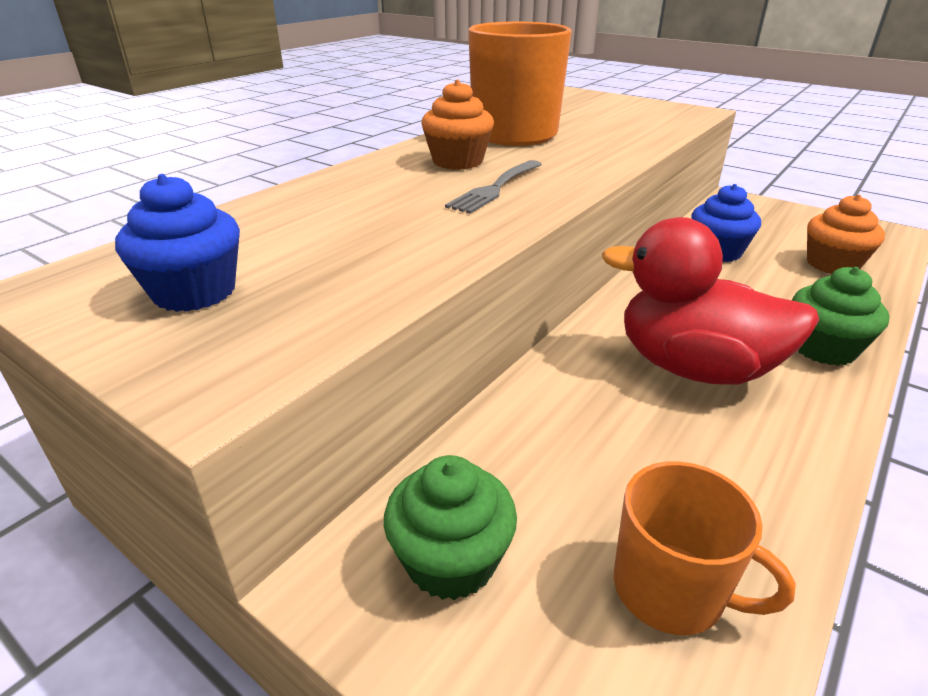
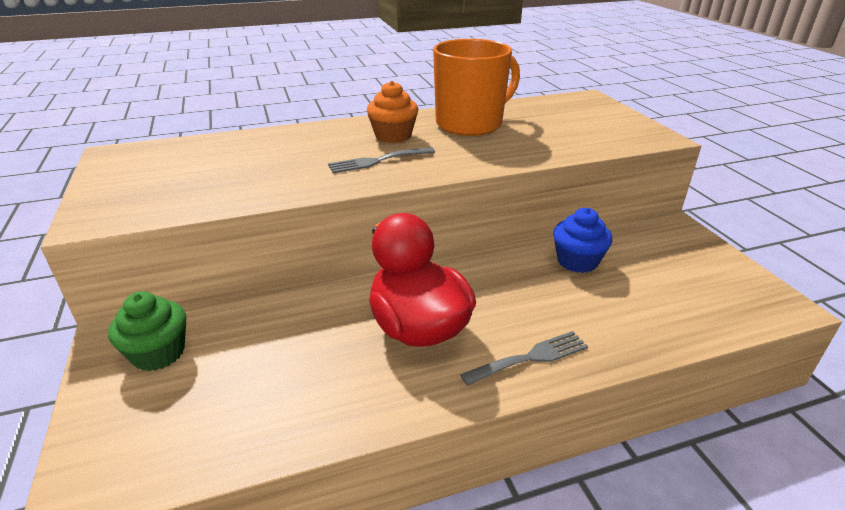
camera: 35 degrees right, 0 degrees up
blue cupcake [115,174,240,312] -> none
orange mug [614,461,796,635] -> none
green cupcake [792,267,889,366] -> grey fork [460,331,588,386]
orange cupcake [807,194,885,274] -> none

